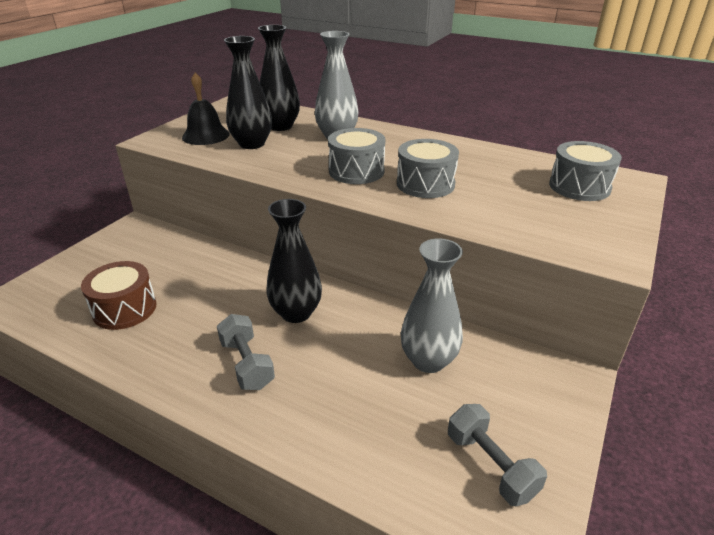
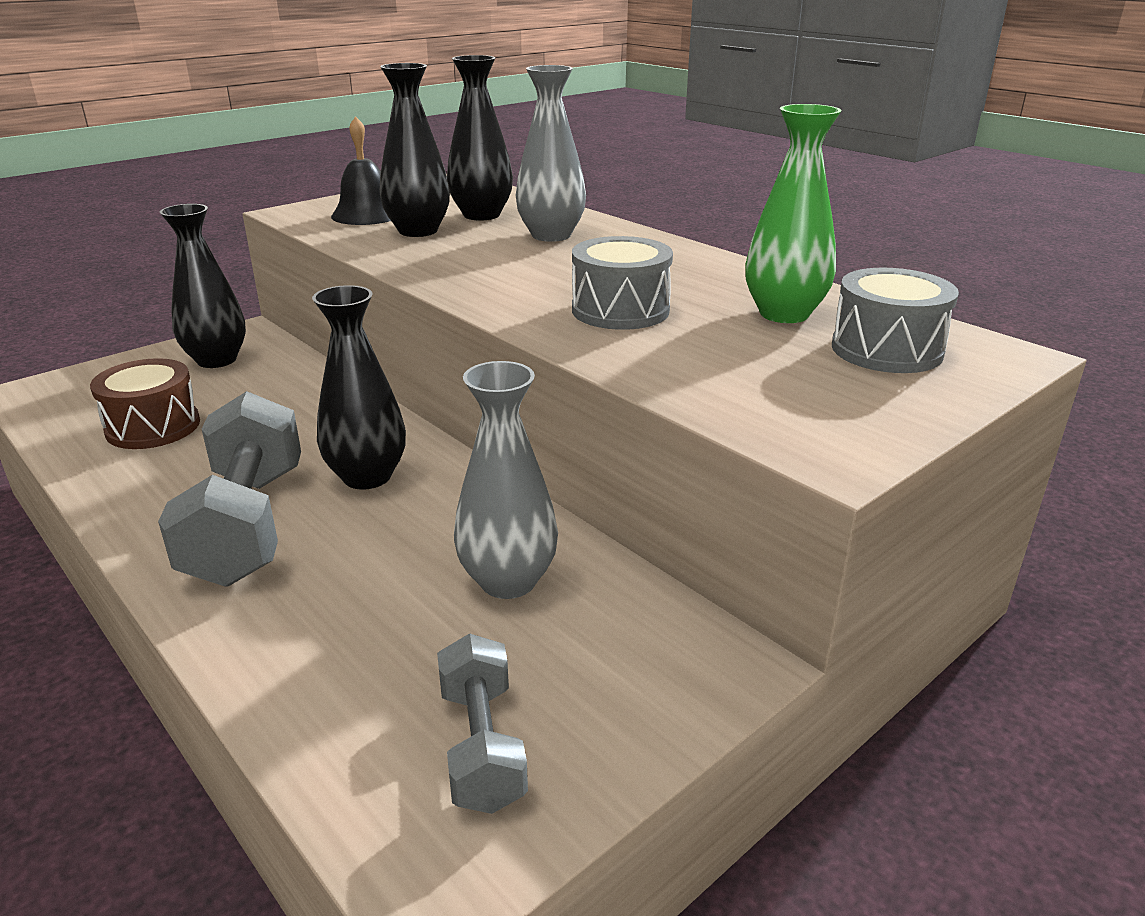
camera: 20 degrees right, 5 degrees down
grey dumbbell [217,314,275,390] -> grey dumbbell [158,391,301,587], size x1.71
grey drum [328,128,385,184] -> none
none -> black vase [160,204,246,368]
none -> green vase [745,104,841,323]

